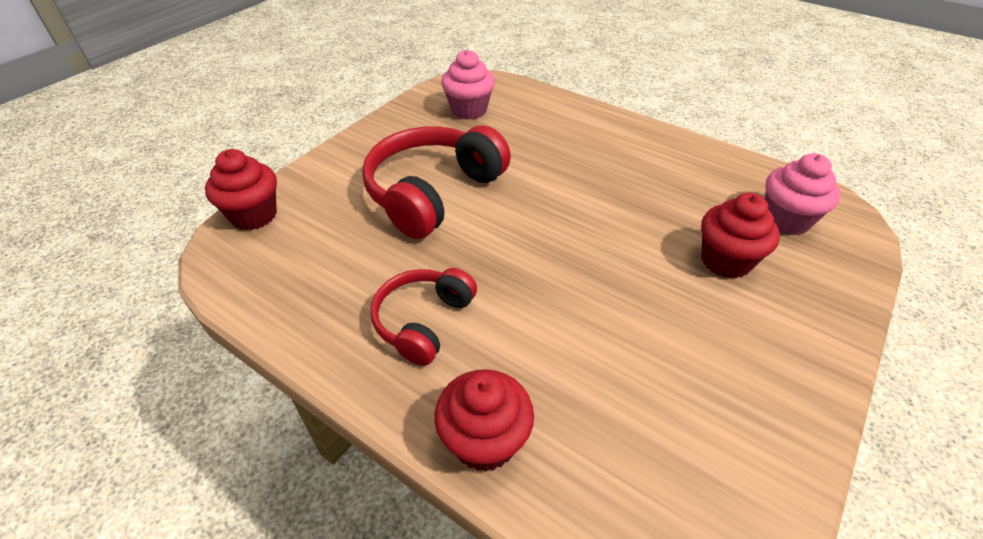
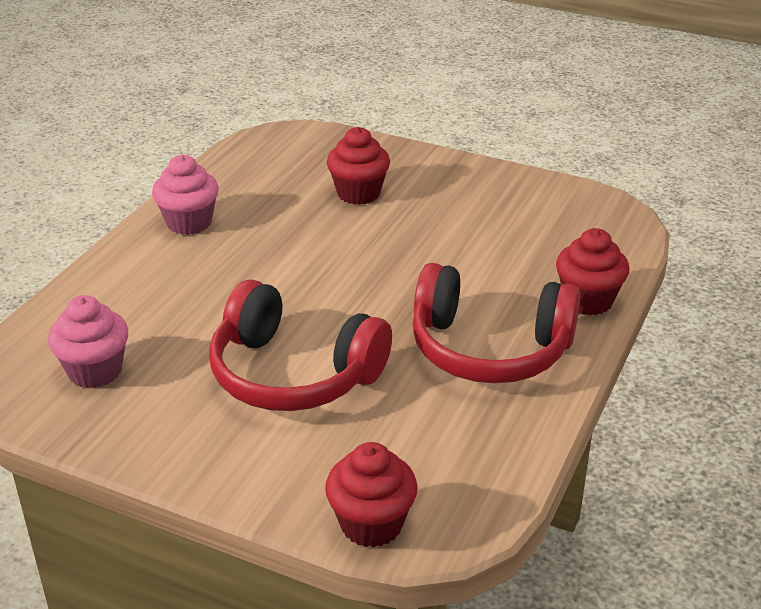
camera: 100 degrees left, 10 degrees down
red headphones [370,268,477,366] -> red headphones [412,263,581,383], size x1.68
pink cupcake [765,153,841,235] -> pink cupcake moved to [152,155,219,235]

